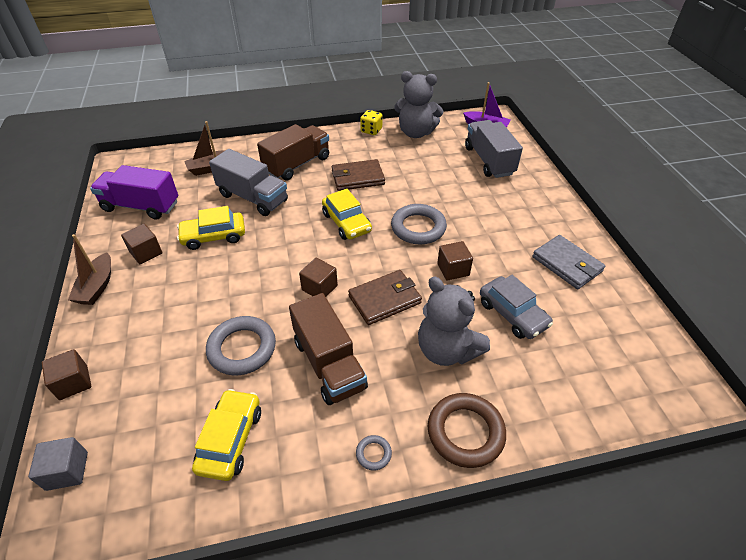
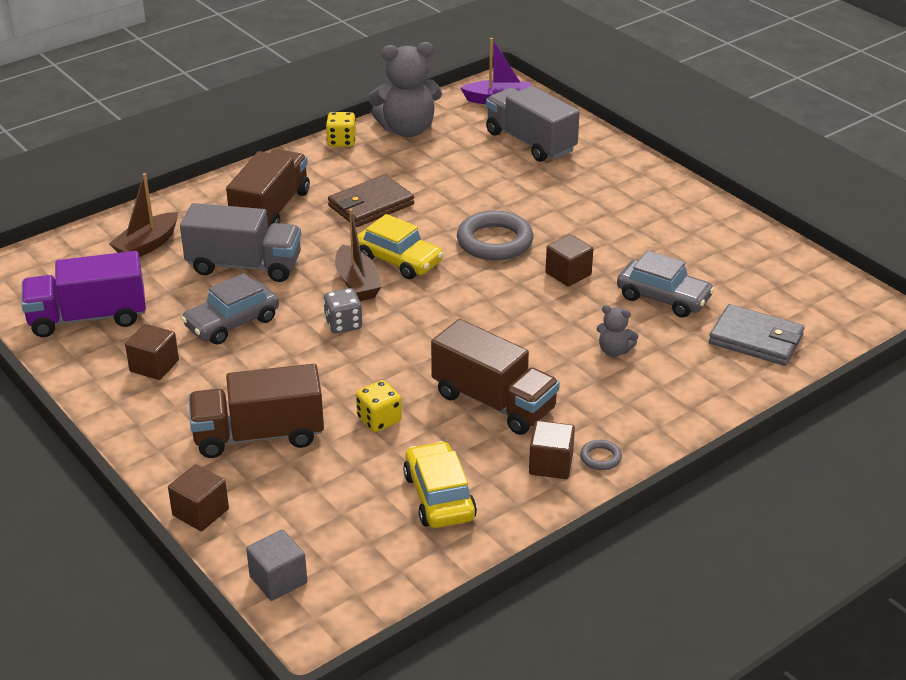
camera: 25 degrees left, 10 degrees down
brown boat [68,234,111,305] -> brown boat moved to [335,208,382,301]
yellow car [177,206,245,250] -> grey car [181,273,279,345]
grey ring [206,316,276,375] -> yellow dice [356,380,402,432]
brown cube [299,258,338,297] -> brown cube moved to [529,421,575,479]
brown wallet [348,270,422,325] -> none
grey teddy bear [418,276,490,366] -> grey teddy bear [597,305,639,357], size x0.47
brown ring [428,393,506,468] -> none
grey wallet [532,235,606,289] -> grey wallet moved to [709,304,805,366]
none -> brown truck [189,364,324,458]
none -> grey dice [323,288,363,333]

